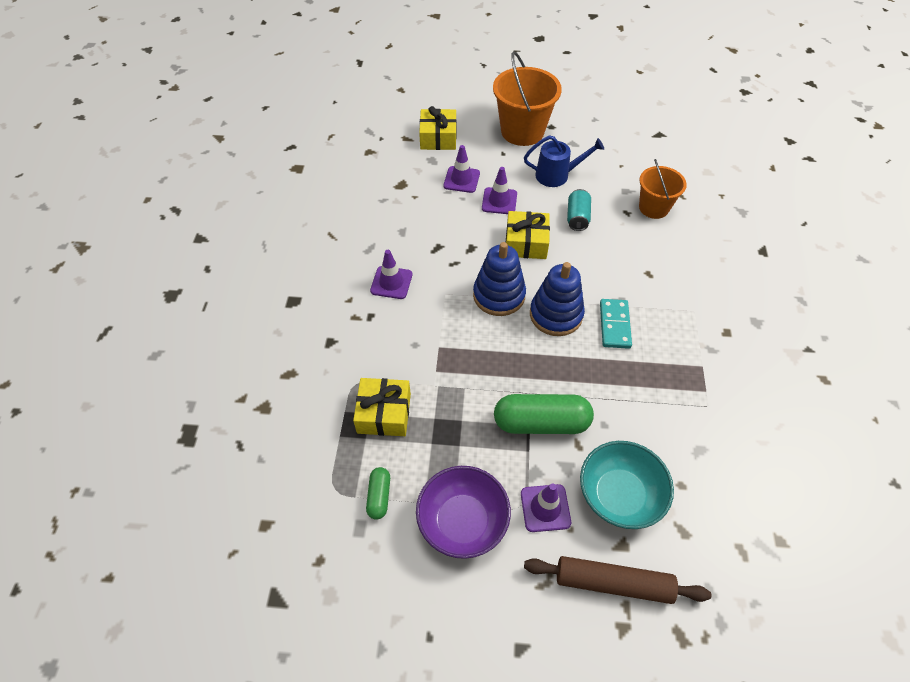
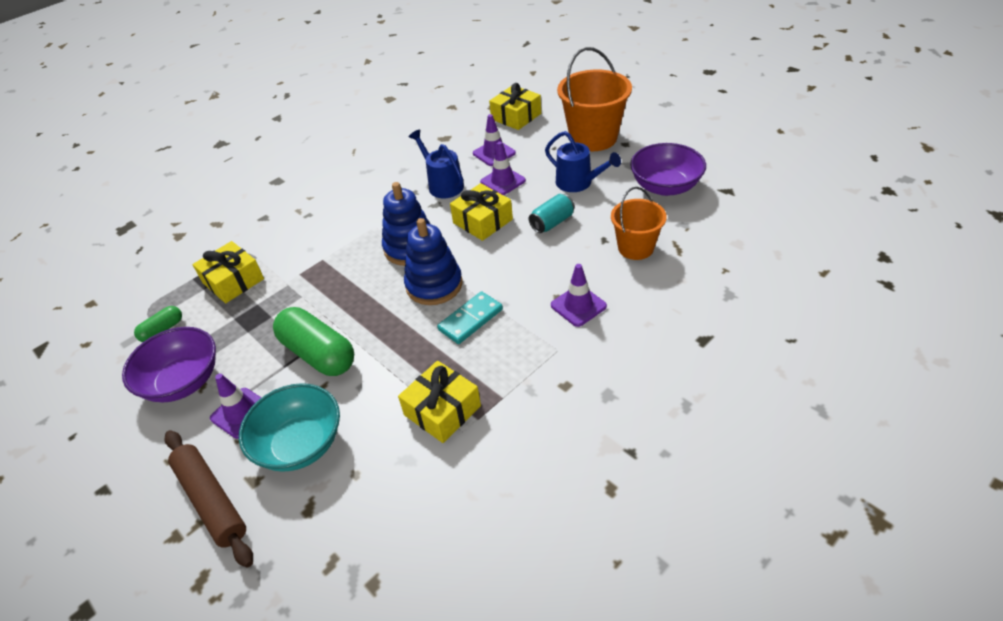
camera: 45 degrees right, 10 degrees down
purple traffic cone [370,250,412,299] -> purple traffic cone moved to [551,264,607,327]
none -> yellow gift [398,361,481,443]
none -> blue watering can [409,130,464,198]
none -> purple bowl [630,143,706,196]

